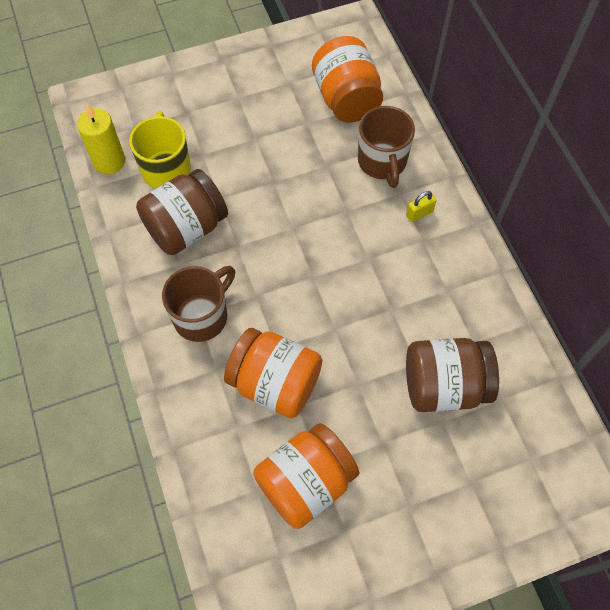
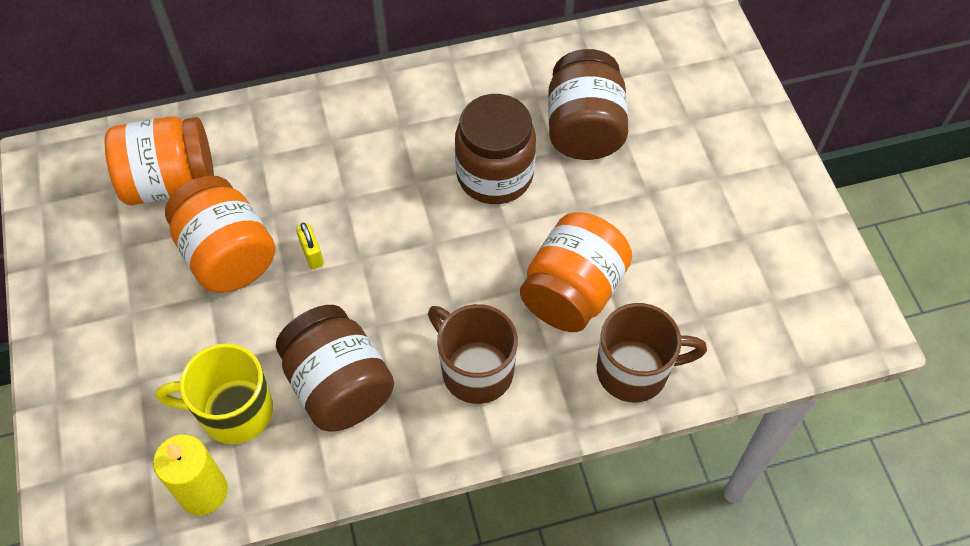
camera: 85 degrees left, 5 degrees down
orange jar [253,423,359,529] -> orange jar moved to [165,175,275,293]
brown mug [358,106,415,188] -> brown mug moved to [597,303,707,402]
yellow padlock [406,191,437,222] -> yellow padlock moved to [296,222,324,269]
none -> brown jar [455,94,536,204]

